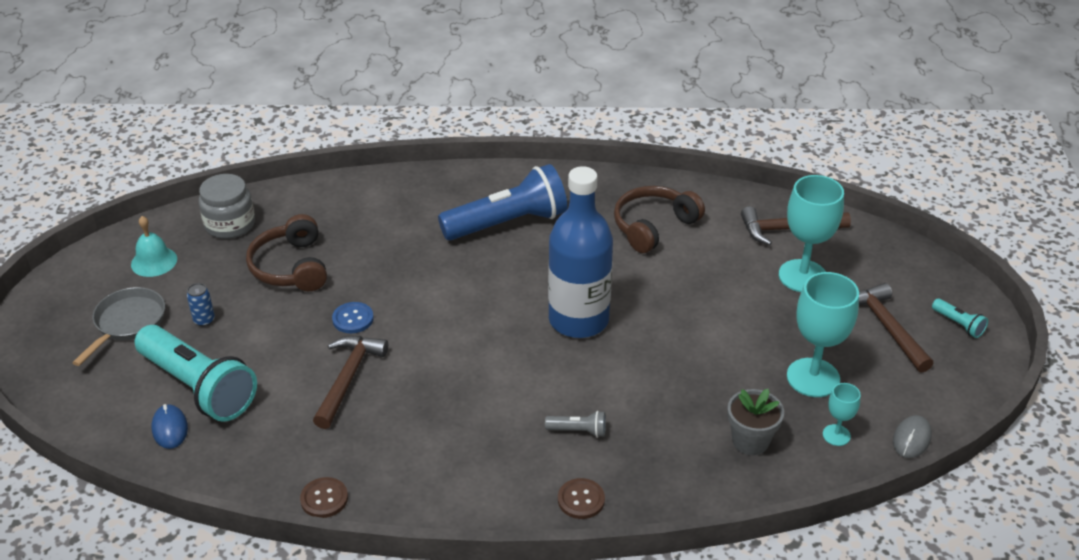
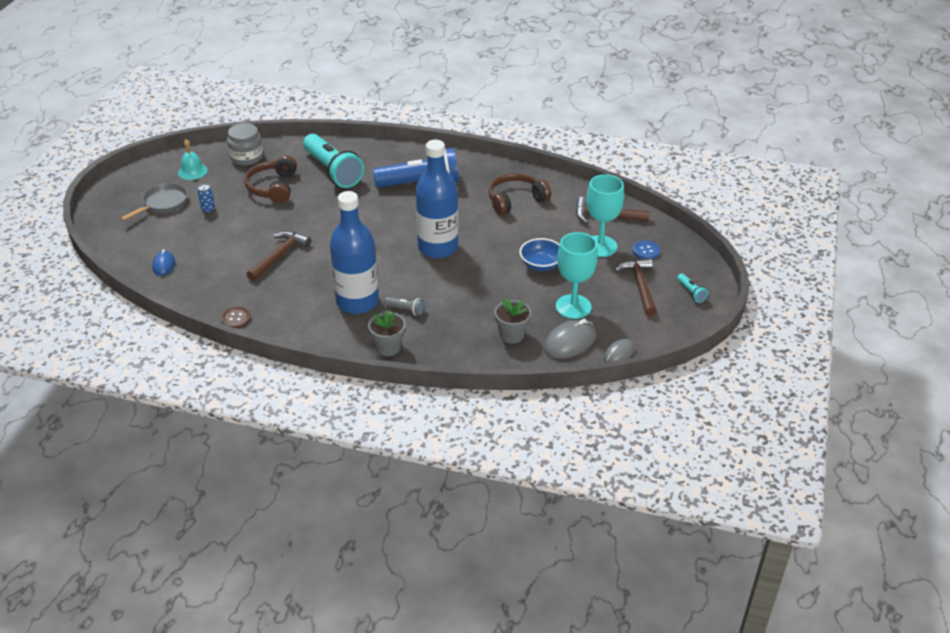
camera: 15 degrees right, 0 degrees up
turquoise flashlight [135,325,257,422] -> turquoise flashlight moved to [303,134,364,188]
blue button [332,302,374,333] -> blue button moved to [633,240,660,259]
brown button [558,478,605,519] -> grey flower pot [368,310,406,356]
turquoise goblet [823,383,861,446] -> grey mouse [544,319,597,359]
none -> blue bottle [330,191,379,314]
none -> blue bowl [519,238,560,271]

